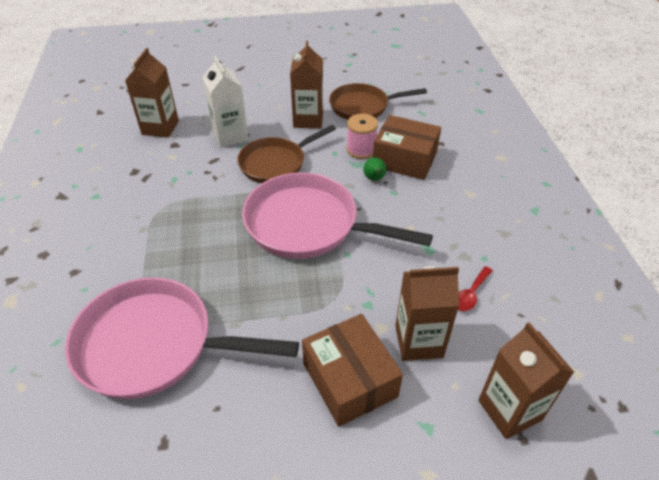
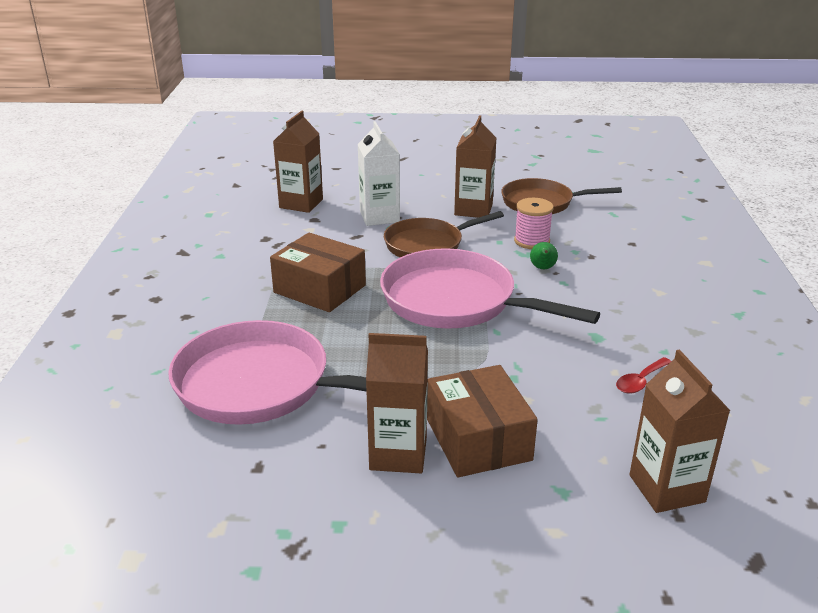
camera: 10 degrees right, 15 degrees down
brown box [373,115,441,180] -> brown box moved to [270,233,366,312]
brown carton [395,266,459,361] -> brown carton moved to [366,333,428,473]

